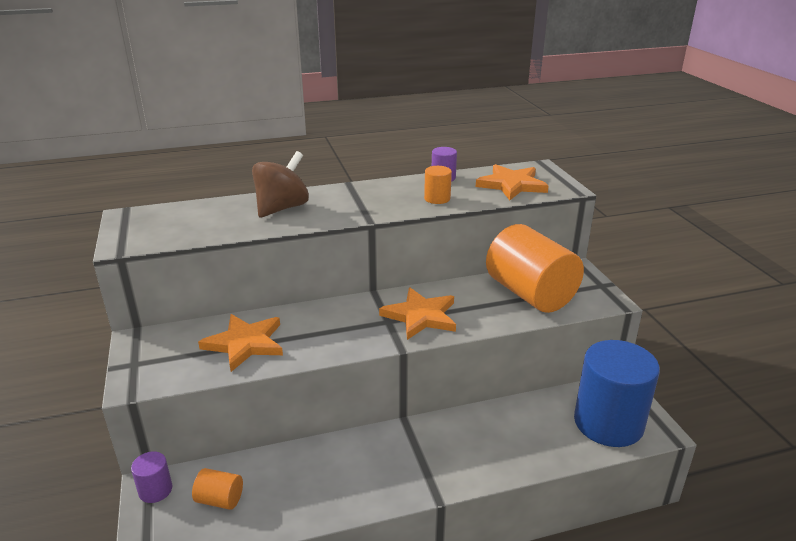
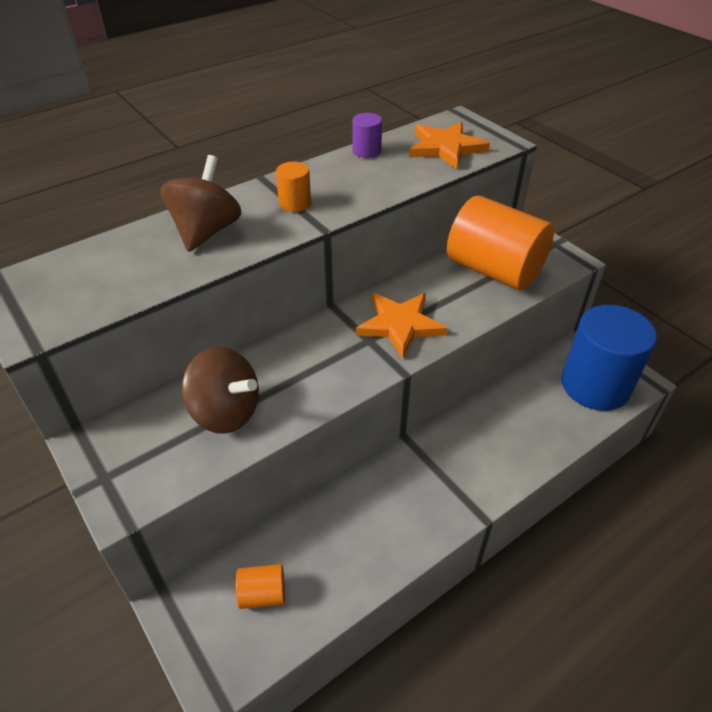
camera: 20 degrees left, 15 degrees up
purple cylinder [131,451,172,503] -> none
orange star [198,314,283,372] -> brown spinning top [182,347,259,434]
orange cylinder [424,166,452,204] -> orange cylinder moved to [276,162,311,212]

